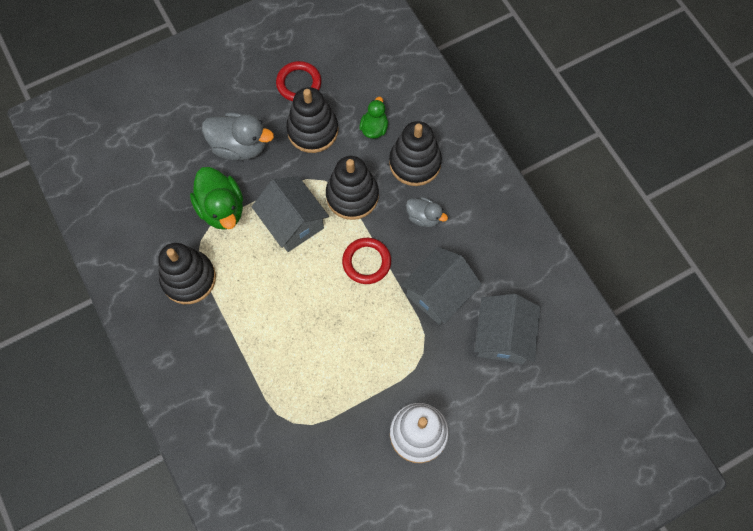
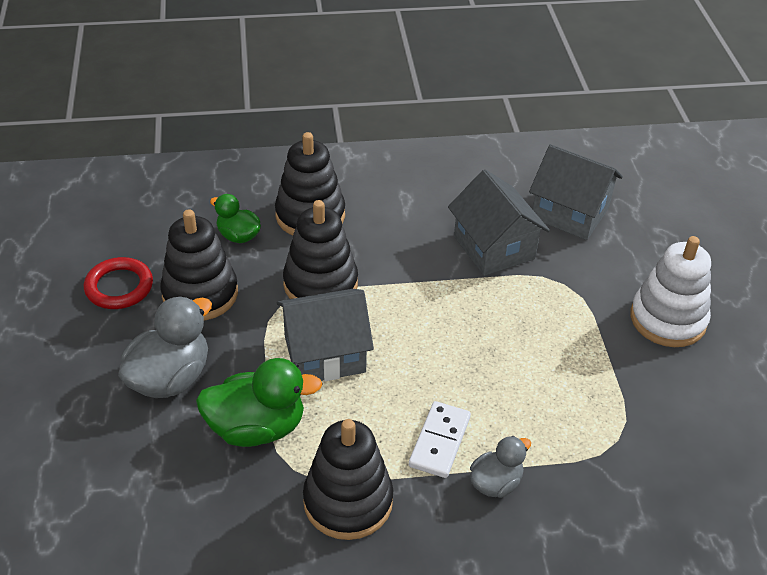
camera: 70 degrees left, 25 degrees down
red ring [342,238,391,284] -> none
grey duck [406,197,448,227] -> grey duck moved to [470,436,531,498]
none -> white domino [409,401,471,478]

